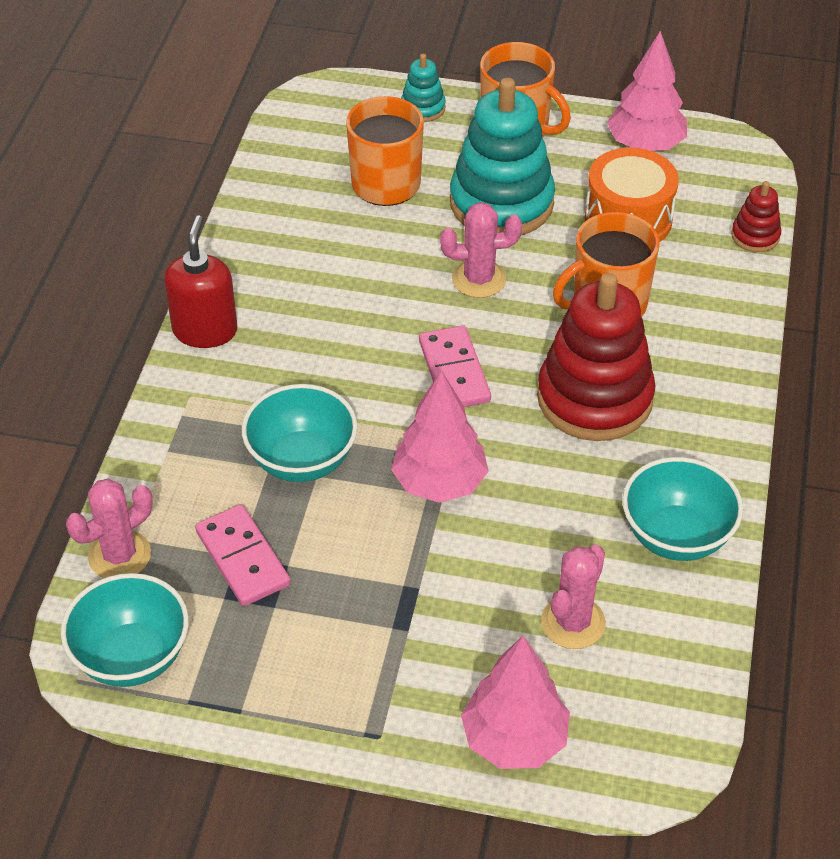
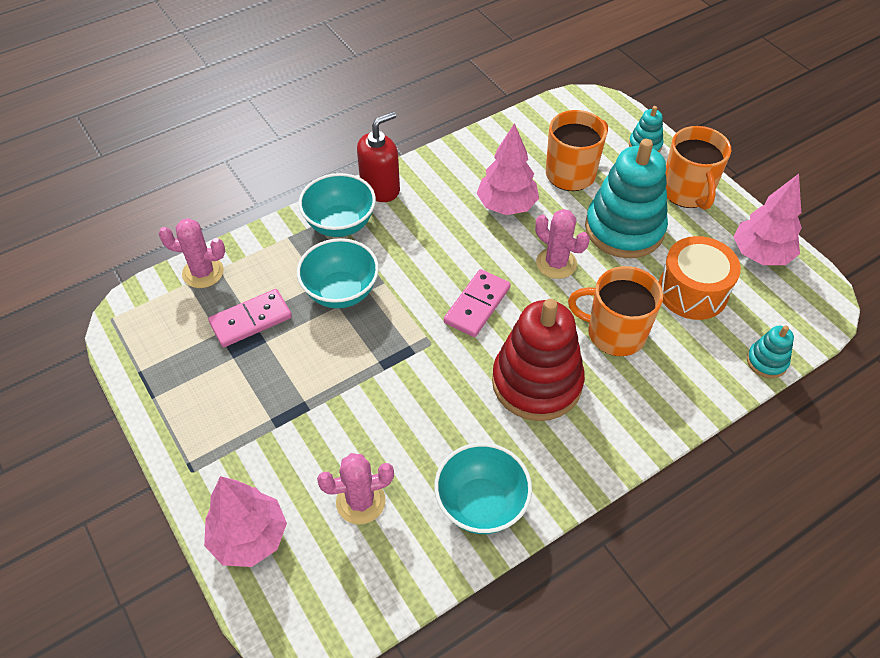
camera: 45 degrees right, 5 degrees up
turquoise bowl [61,573,189,687] -> turquoise bowl moved to [299,173,376,237]
pink domino [195,504,291,606] -> pink domino turned 45 degrees clockwise [208,289,292,347]
pink tree [391,371,489,503] -> pink tree moved to [476,123,539,215]
red stacking toy [731,181,781,252] -> turquoise stacking toy [747,325,794,378]

